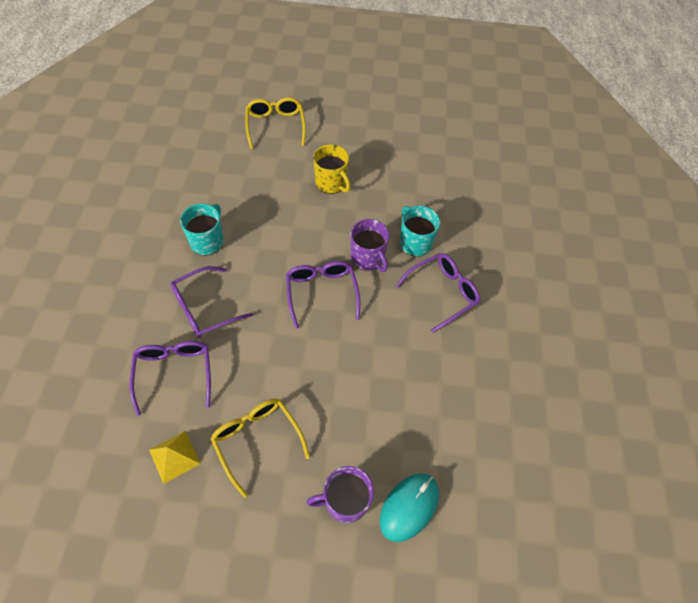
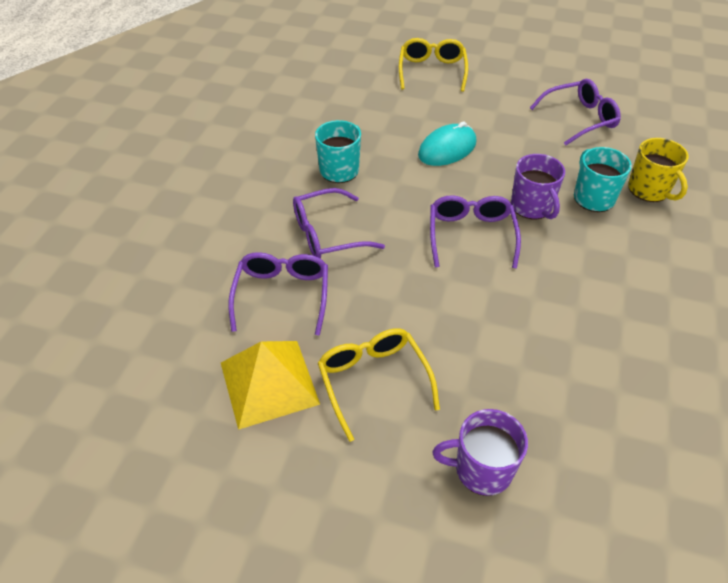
camera: 15 degrees right, 10 degrees down
yellow pyramid [149,431,201,484] -> yellow pyramid [221,341,320,430], size x1.65
yellow mug [313,144,351,194] -> yellow mug moved to [628,138,688,202]
turquoise mouse [380,473,439,542] -> turquoise mouse moved to [418,121,476,166]
purple glasses [396,253,480,333] -> purple glasses moved to [530,79,621,146]

